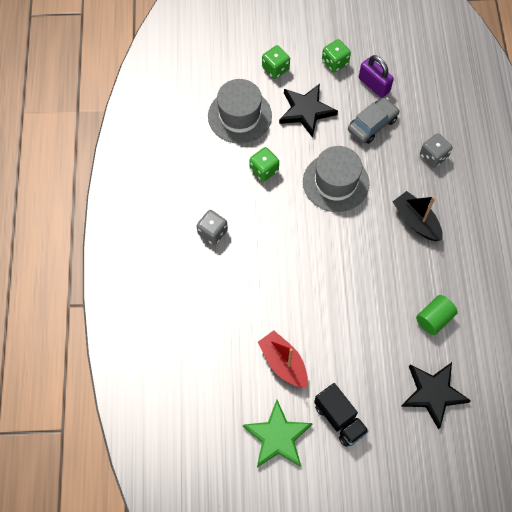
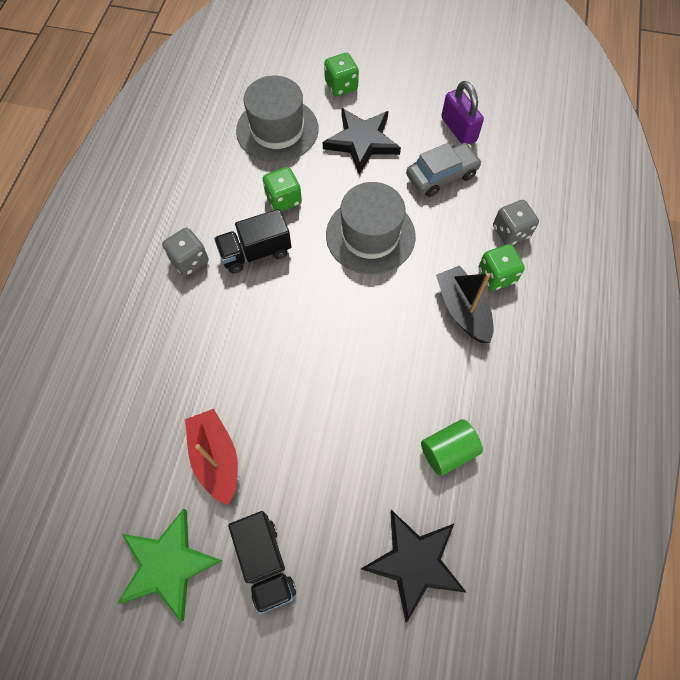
camera: 15 degrees right, 0 degrees up
green dice [322,39,351,72] -> green dice moved to [478,244,525,291]
none -> black truck [214,209,291,274]

